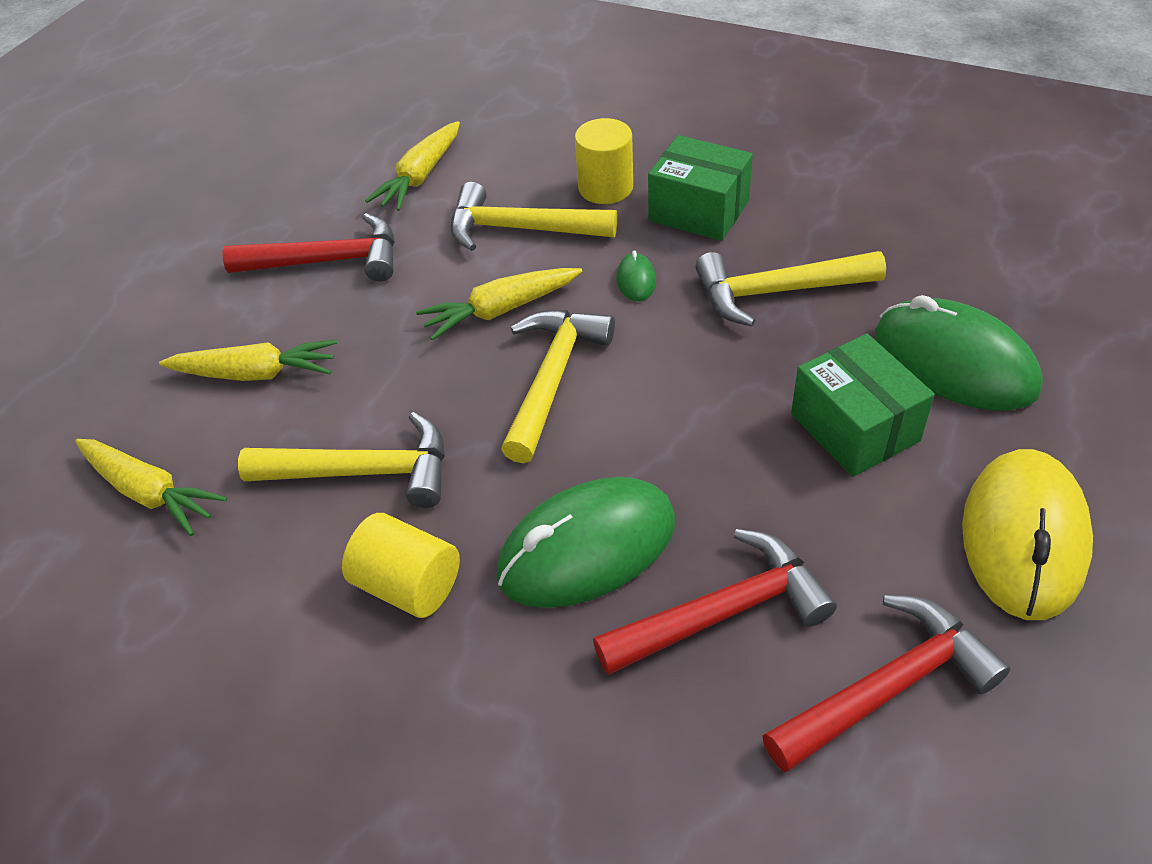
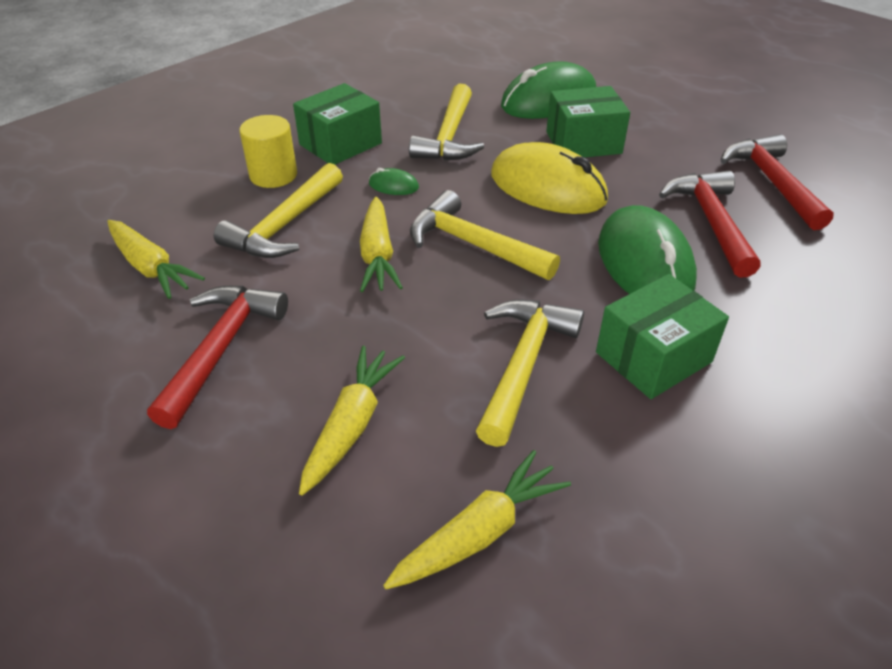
camera: 75 degrees left, 5 degrees down
yellow cylinder [342,513,460,618] -> green box [596,274,729,399]
yellow mouse [962,449,1093,620] -> yellow mouse moved to [491,142,608,214]

